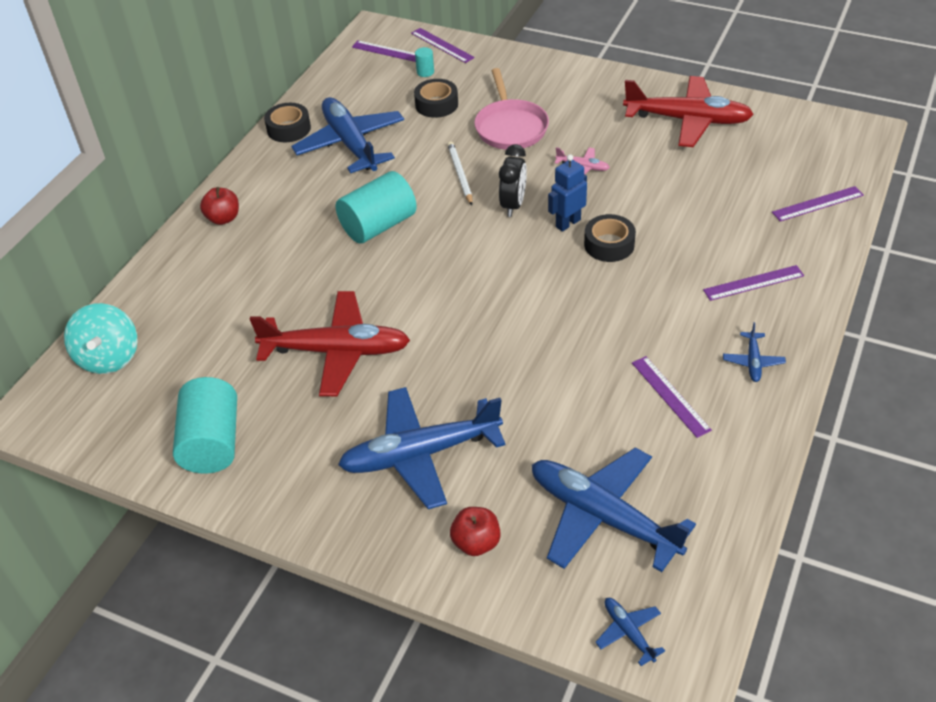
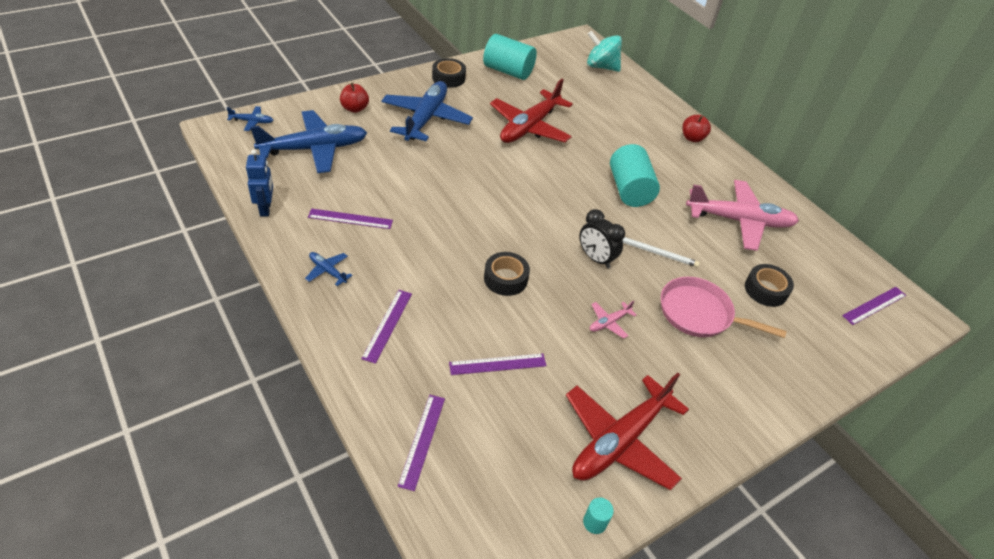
camera: 115 degrees right, 0 degrees up
black tape [264,103,311,142] -> black tape moved to [432,58,466,88]
blue plane [291,97,404,173] -> pink plane [686,180,799,251]
purple ruler [411,28,475,63] -> purple ruler moved to [449,354,546,375]
turquoise cylinder [415,47,434,77] -> turquoise cylinder moved to [583,497,614,534]
blue robot [548,154,587,232] -> blue robot moved to [246,149,273,217]

